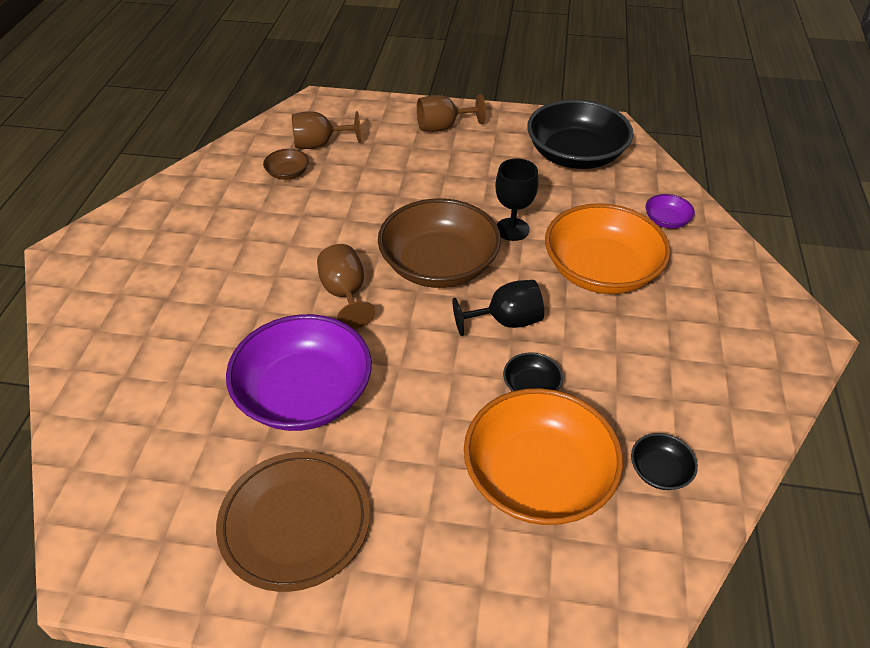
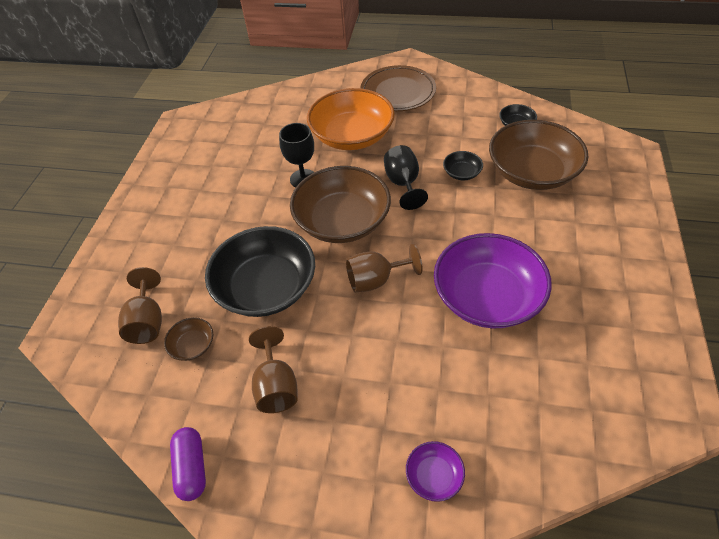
camera: 85 degrees left, 5 degrees up
brown plate [216,452,370,592] -> brown plate moved to [360,65,436,111]
brown goblet [417,94,486,132] -> brown goblet moved to [249,326,298,413]
orange bowl [464,388,623,525] -> brown bowl [489,120,588,190]
black bowl [527,99,633,169] -> black bowl moved to [205,226,315,317]
purple bowl [645,194,695,228] -> purple bowl moved to [406,441,465,502]
none -> purple capsule [170,427,206,501]

